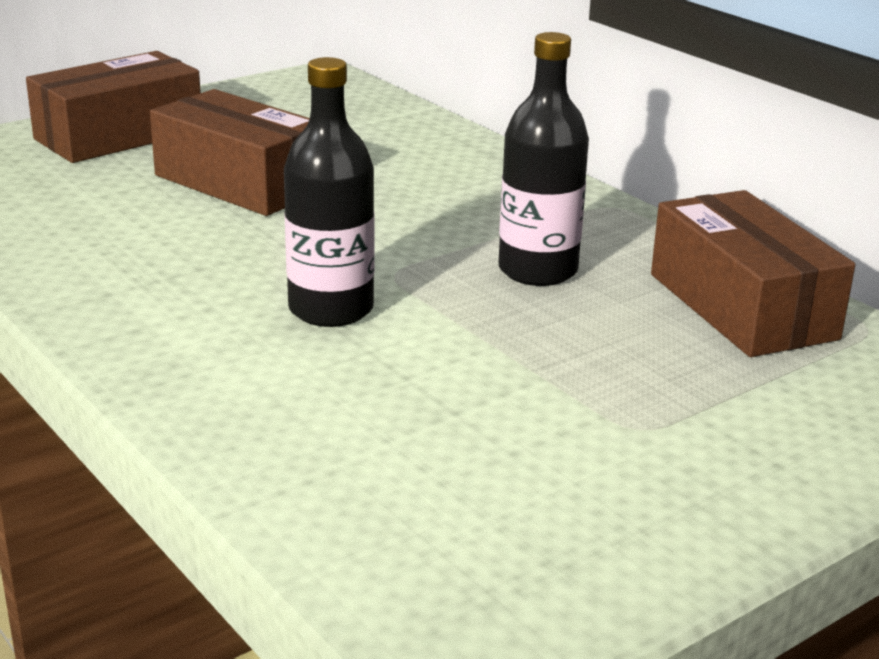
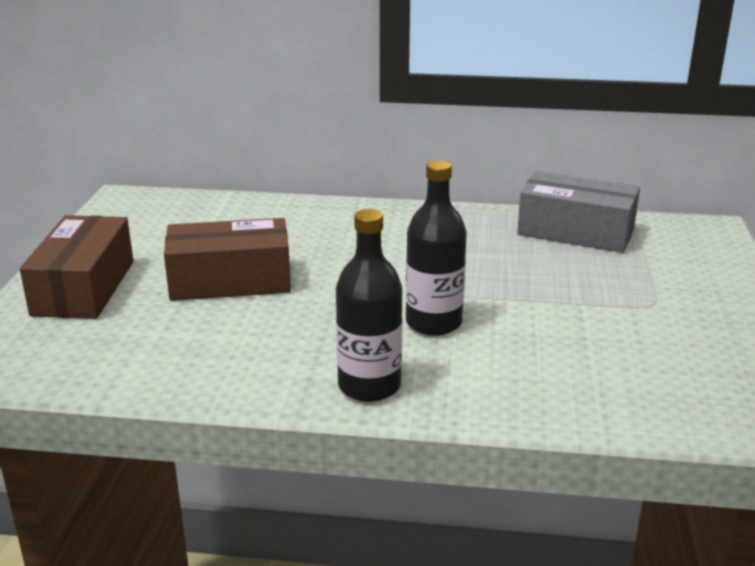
camera: 45 degrees left, 0 degrees up
black bottle [499,32,589,286] -> black bottle moved to [336,209,403,402]
brown box [651,190,855,357] -> grey box [517,171,640,253]

